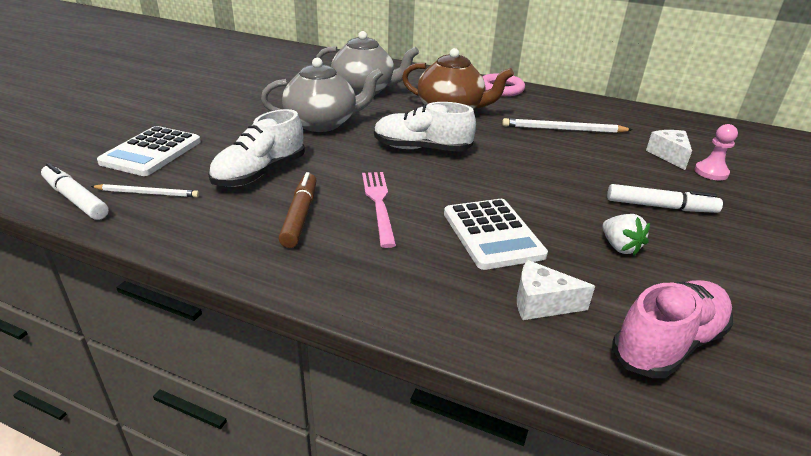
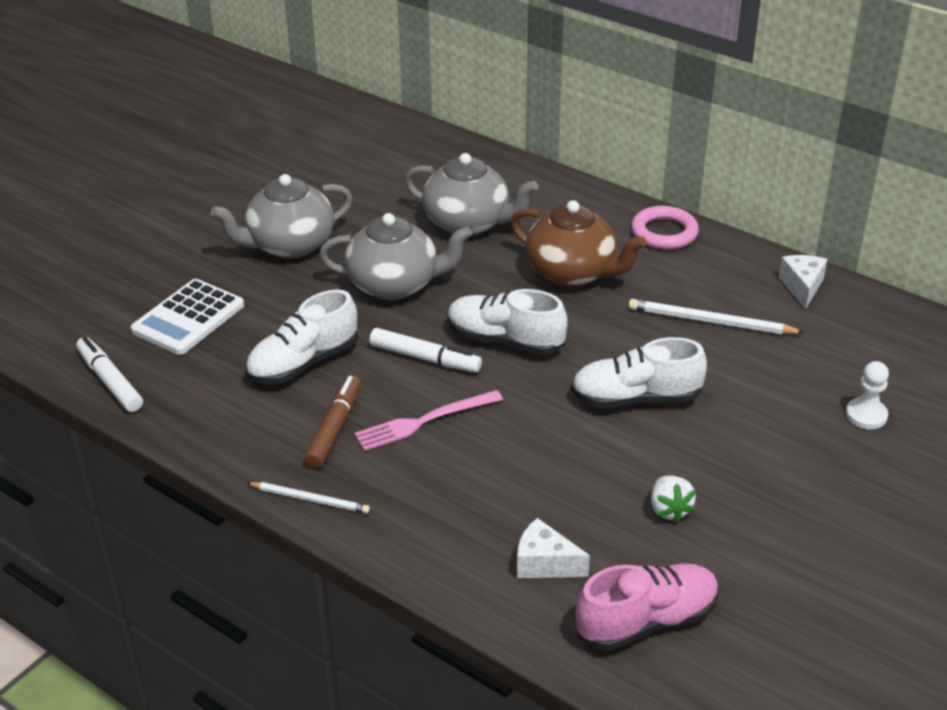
camera: 15 degrees right, 5 degrees up
white pencil [91,184,199,197] -> white pencil moved to [247,482,370,513]
pink fork [362,172,396,248] -> pink fork turned 120 degrees counterclockwise [355,390,503,451]
white calculator [444,199,548,270] -> none
white marker [607,184,723,213] -> white marker moved to [369,328,482,373]
white cheese [646,130,692,170] -> white cheese moved to [779,255,827,309]
pink pawn [695,124,738,180] -> white pawn [845,361,889,429]
none -> grey teapot [211,174,352,259]
none -> white shoe [571,337,707,408]

